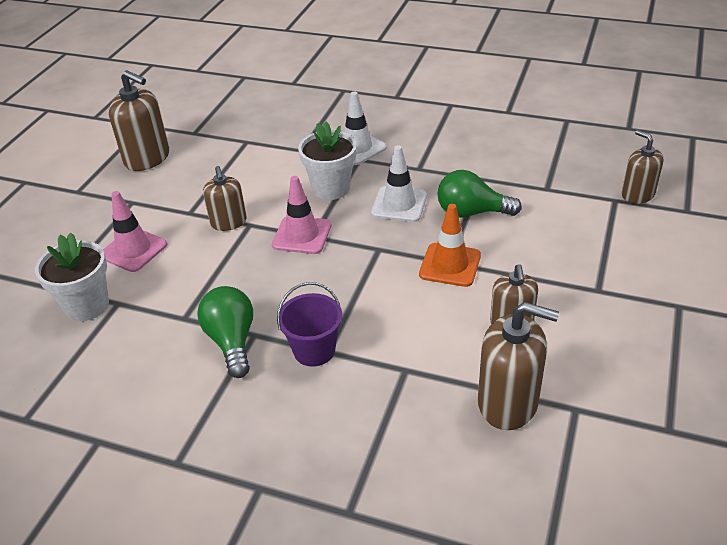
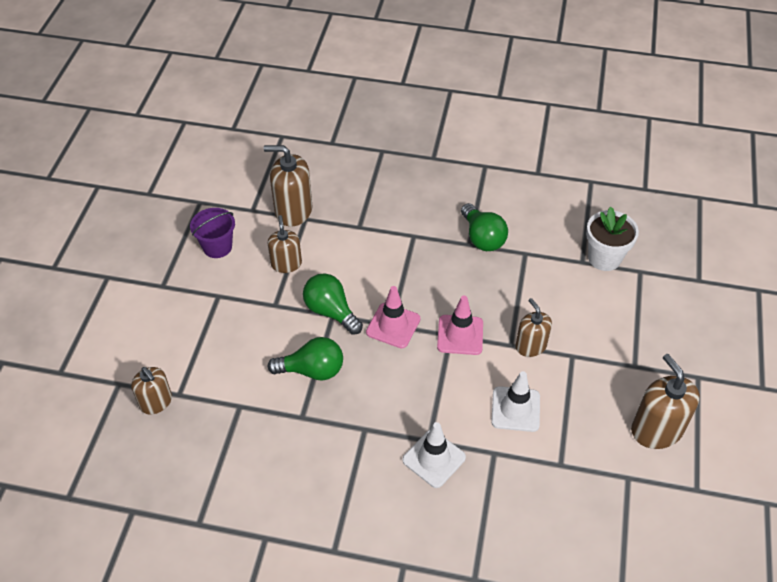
camera: 170 degrees right, 10 degrees up
pink traffic cone [103,191,167,272] -> pink traffic cone moved to [366,286,420,348]
brown soap dispenser [108,70,169,171] -> brown soap dispenser turned 45 degrees clockwise [631,354,700,449]
purple bucket [277,282,342,367] -> purple bucket moved to [190,208,235,258]
white flower pot [298,122,357,200] -> none
white traffic cone [371,145,427,222] -> white traffic cone moved to [491,371,540,432]
orange traffic cone [419,204,481,287] -> green light bulb [303,273,363,335]

